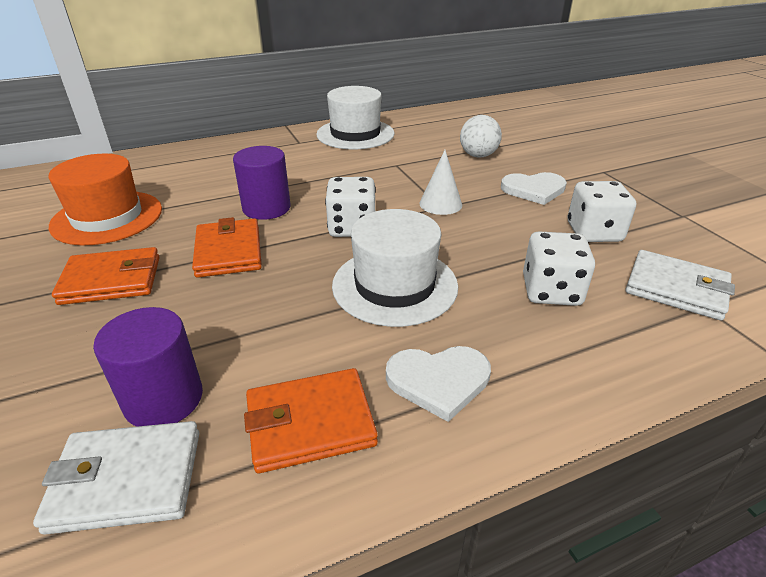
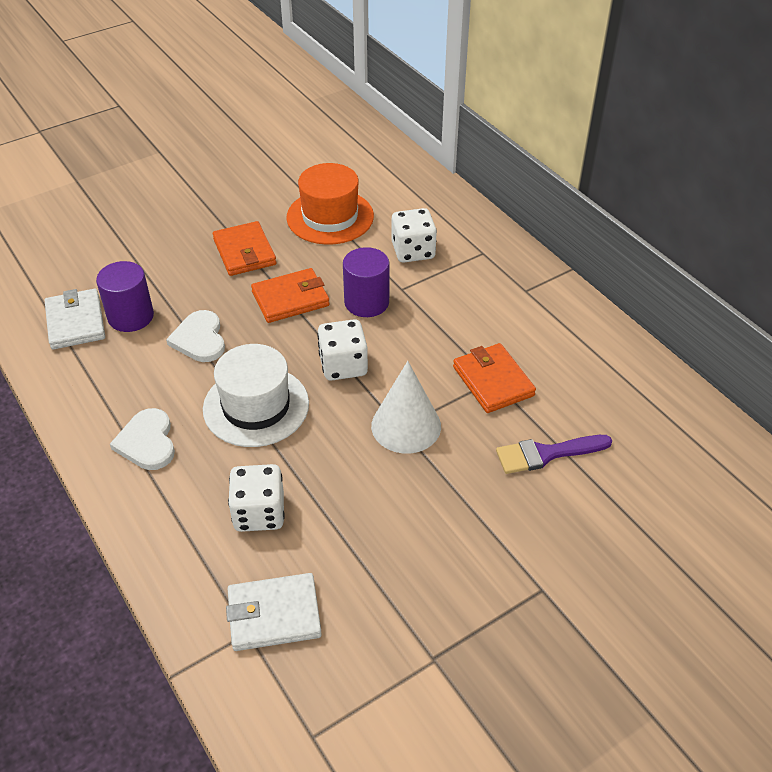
camera: 80 degrees right, 10 degrees up
orange wallet [244,368,378,473] -> orange wallet moved to [453,343,536,413]
white hat [316,86,395,149] -> none
white cone [419,150,462,215] -> white cone [371,361,441,453], size x1.51
white ball [460,115,502,158] -> purple brush [496,435,612,474]
white heart [501,172,567,205] -> white heart moved to [166,310,225,362]
white dice [568,181,636,242] -> white dice moved to [391,208,437,263]
white wallet [625,250,735,320] -> white wallet turned 60 degrees clockwise [226,573,322,651]

